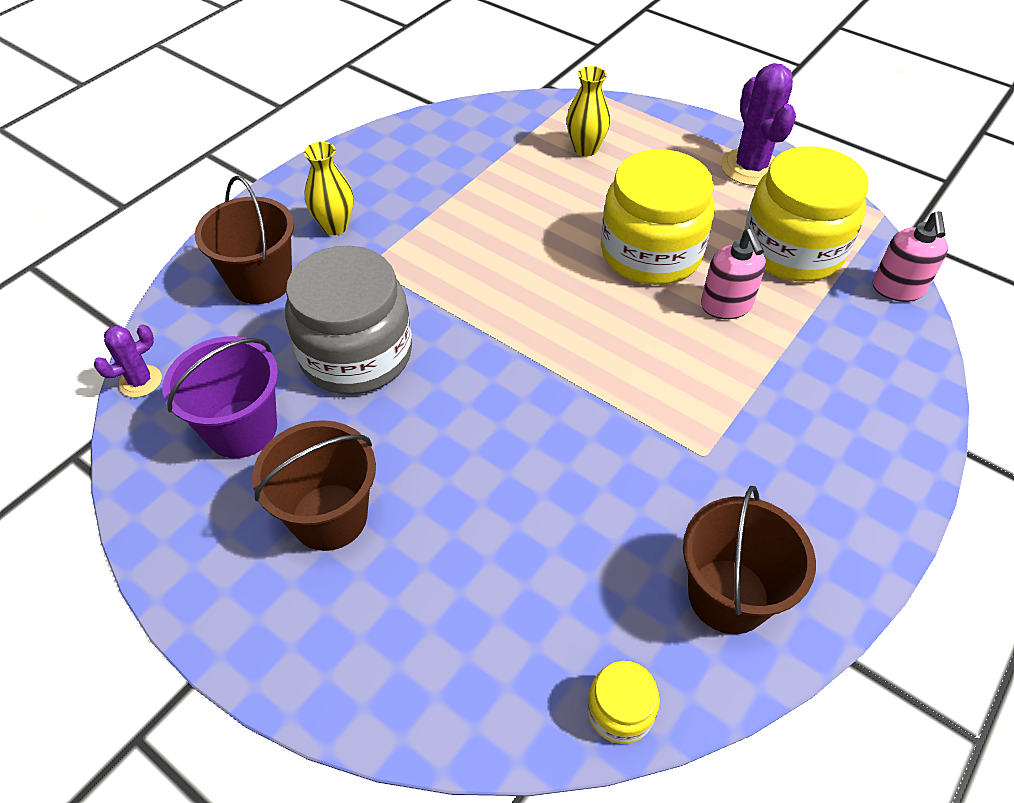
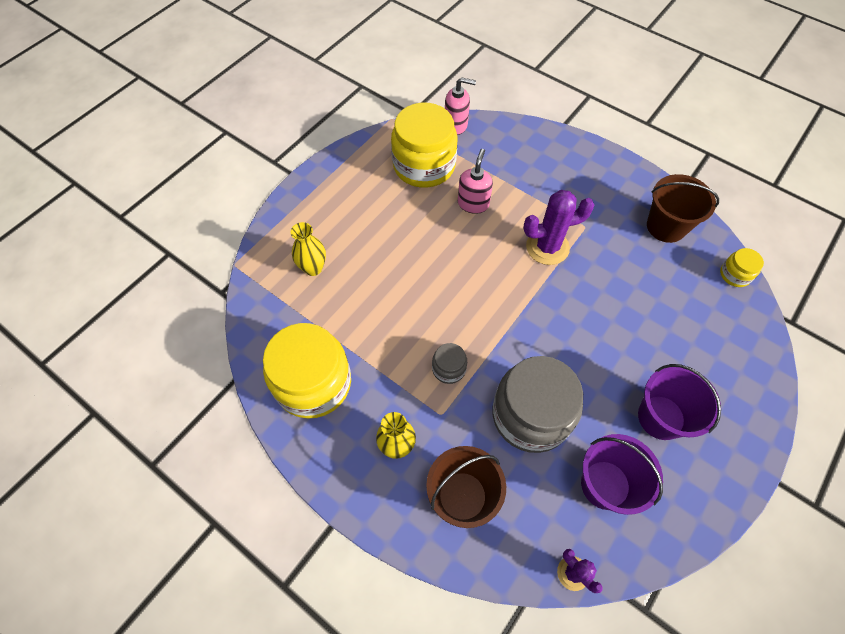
camera: 90 degrees left, 10 degrees up
brown bucket [252,420,376,551] -> purple bucket [638,364,721,440]
yellow jar [601,149,715,285] -> yellow jar moved to [263,323,351,419]
pink soap dispenser [701,229,766,319] -> pink soap dispenser turned 60 degrees counterclockwise [458,149,493,214]
purple cactus [721,63,796,186] -> purple cactus moved to [523,190,595,265]
none -> grey jar [432,343,467,384]

